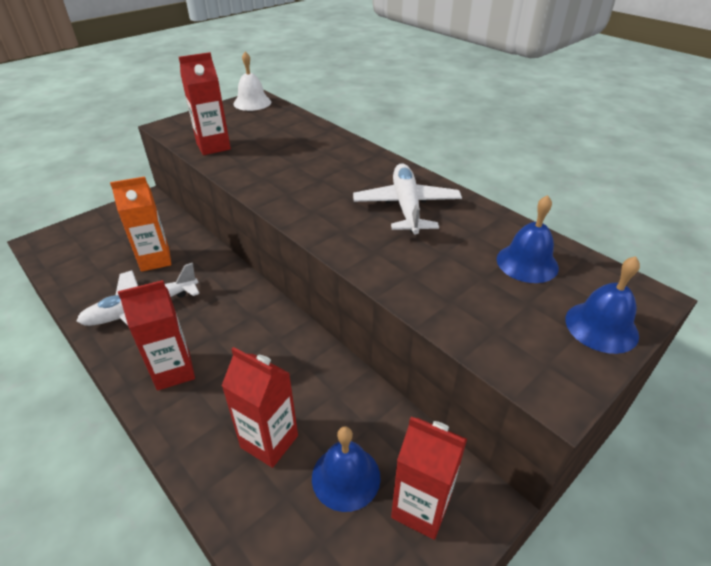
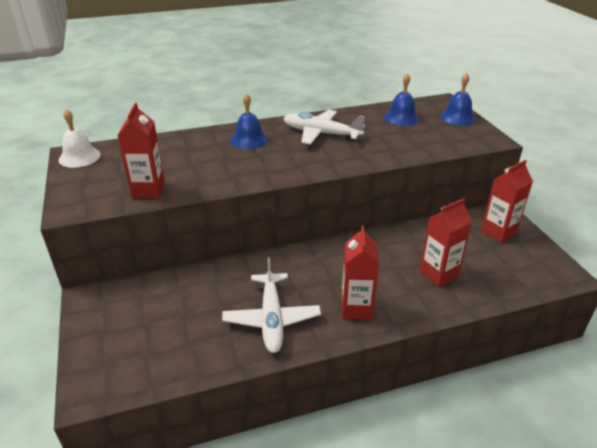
camera: 65 degrees left, 5 degrees down
orange carton [110,177,171,272] -> none
blue bell [312,426,381,512] -> blue bell moved to [230,93,268,149]

